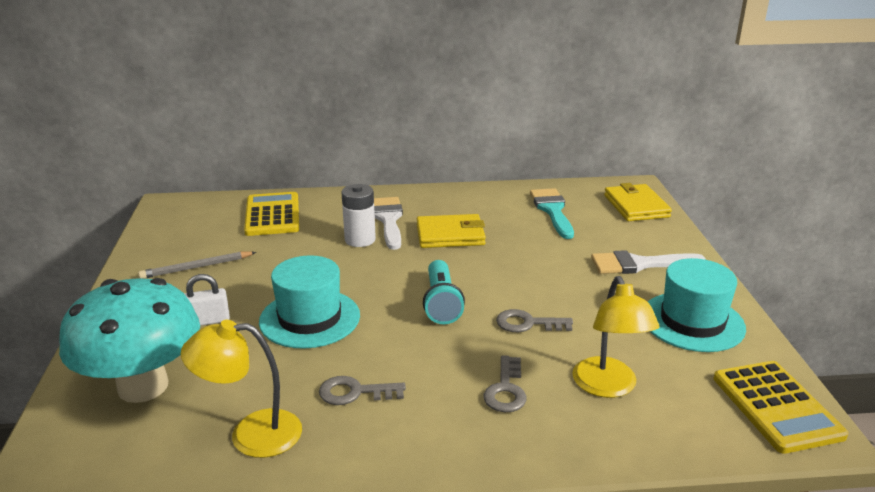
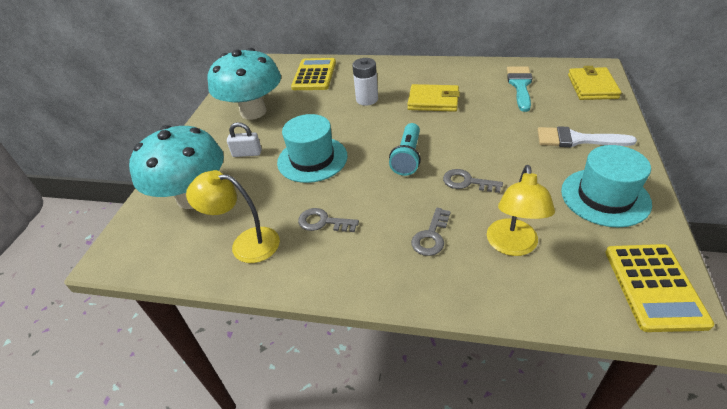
camera: 20 degrees right, 15 degrees up
grey pencil [138,251,256,279] -> turquoise mushroom [207,48,281,120]
white brush [374,197,403,250] -> none

